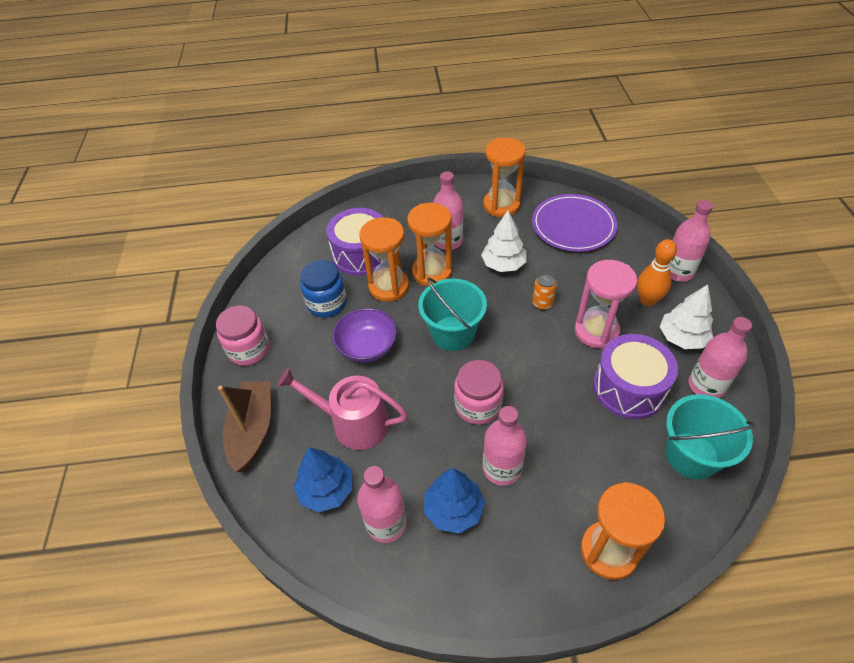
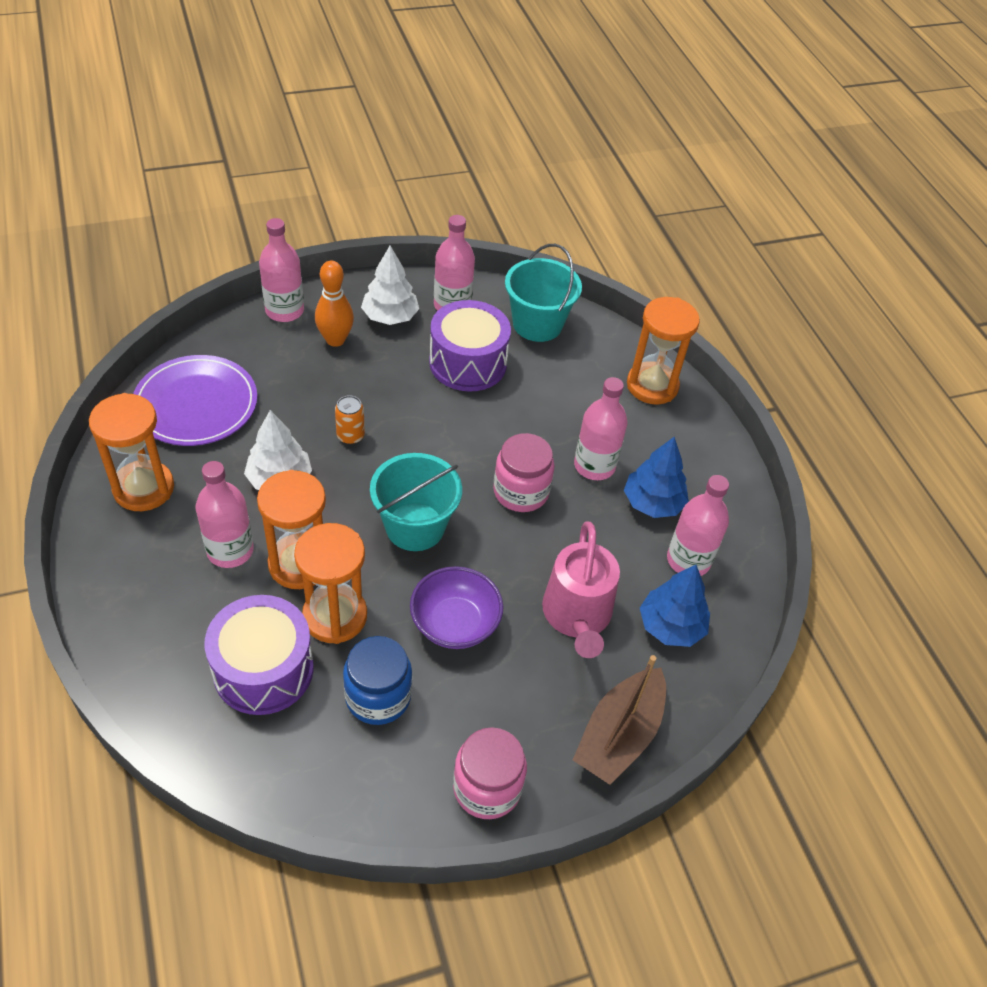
camera: 110 degrees left, 0 degrees up
brown boat [218,381,271,472] -> brown boat turned 45 degrees counterclockwise [573,655,666,785]
pink hourglass [574,260,637,349] -> none

